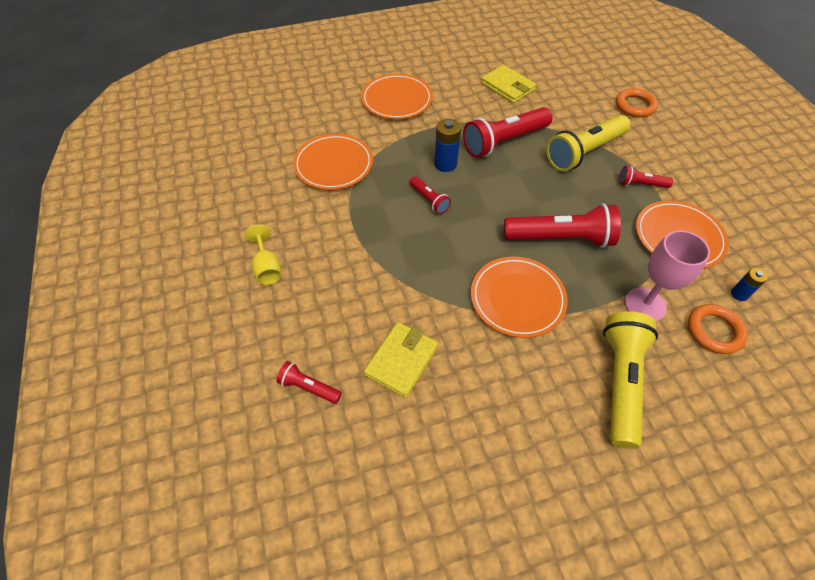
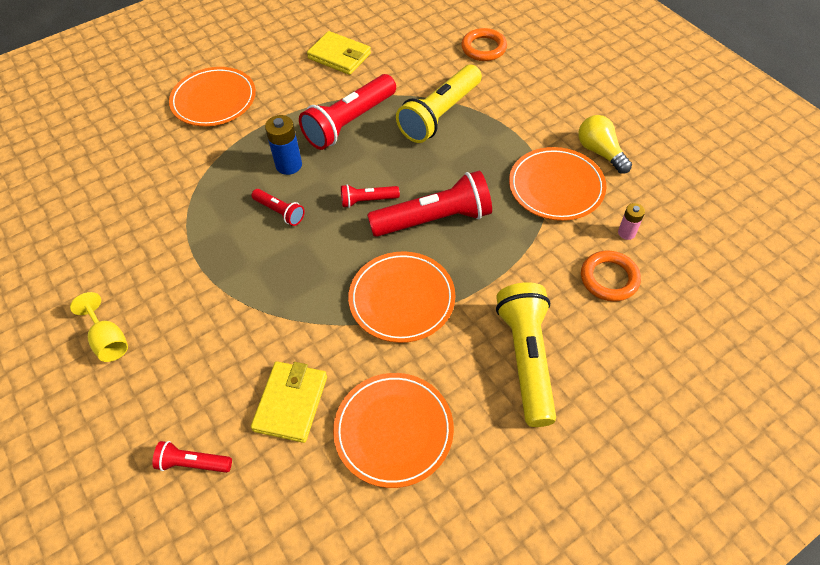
camera: 15 degrees left, 0 degrees up
orange plate [293,134,373,190] -> orange plate moved to [333,373,454,488]
red flashlight [619,166,673,188] -> red flashlight moved to [341,184,400,208]
pink goblet [625,230,710,322] -> none
blue battery [731,268,768,301] -> pink battery [618,203,645,240]
none -> yellow light bulb [578,115,632,174]

